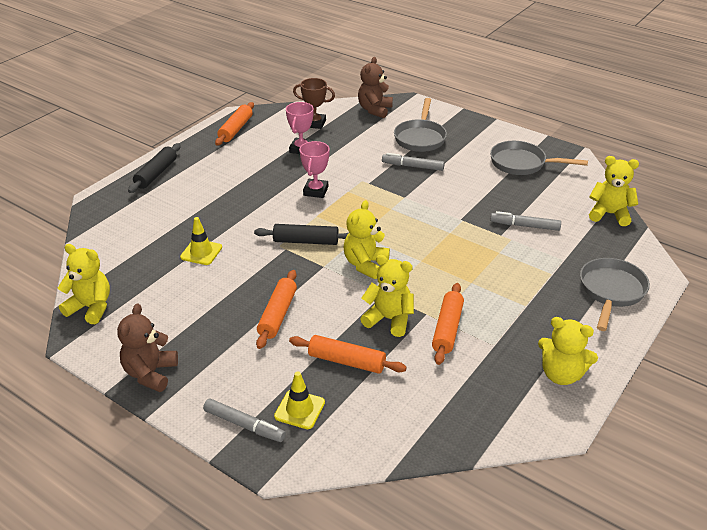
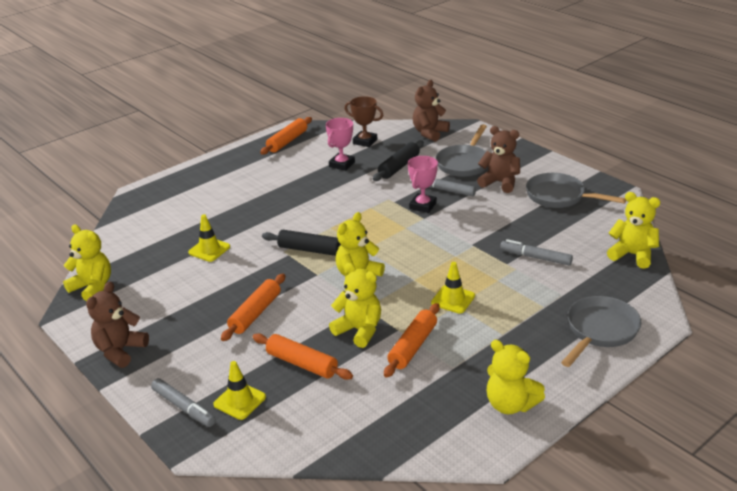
camera: 15 degrees right, 5 degrees down
black rolling pin [128,143,181,193] -> black rolling pin moved to [373,141,424,181]
pink trophy [299,141,330,198] -> pink trophy moved to [408,156,438,213]
none -> yellow traffic cone [431,262,475,314]
none -> brown teddy bear [477,126,520,193]

